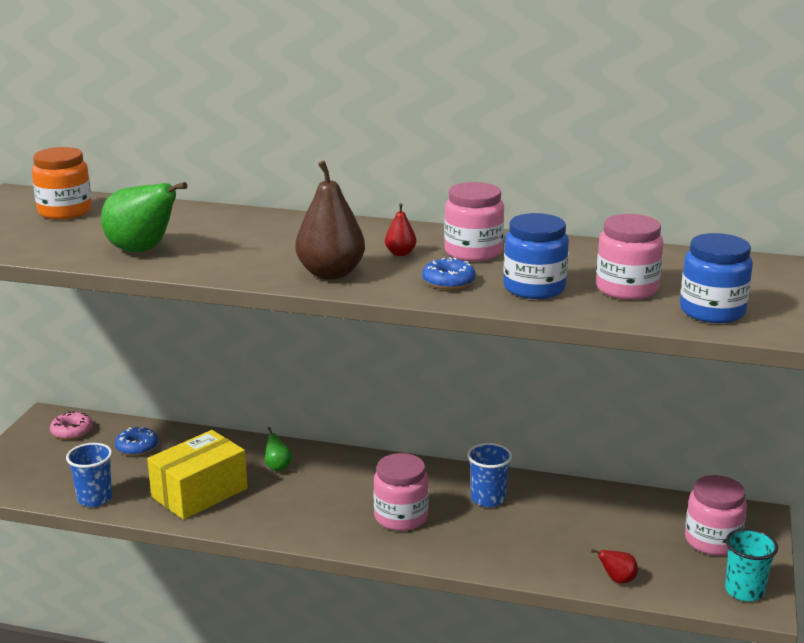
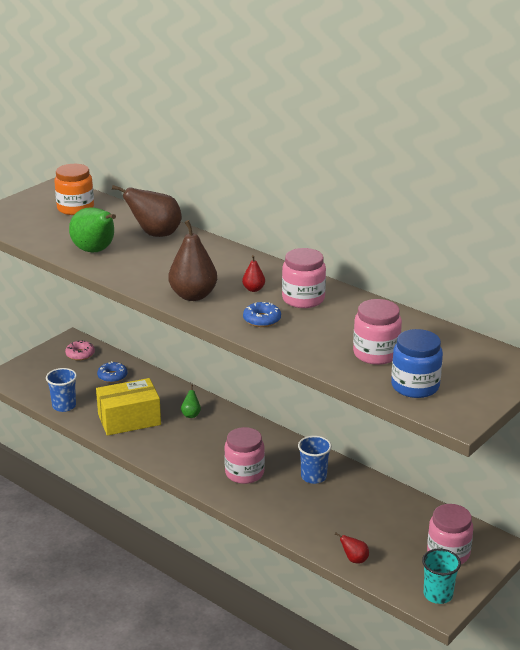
camera: 25 degrees right, 5 degrees up
blue jar [503,213,569,299] -> none
none -> brown pear [112,185,182,237]

